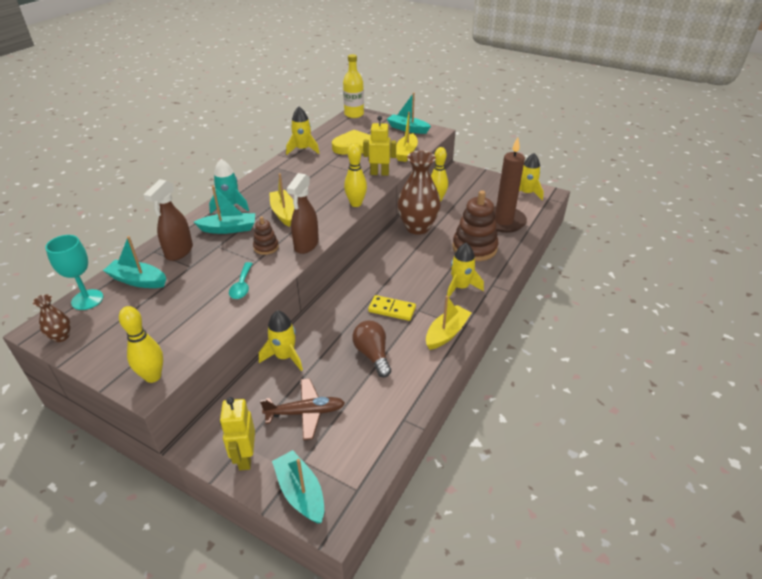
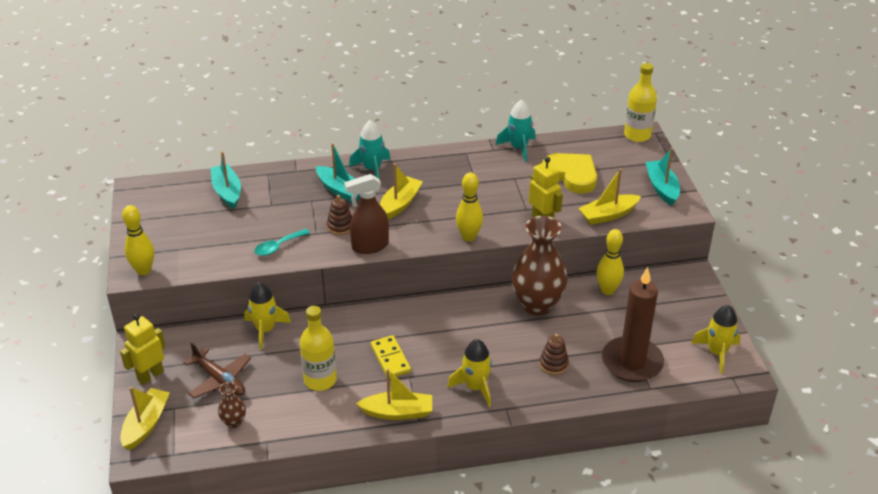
camera: 50 degrees right, 0 degrees up
brown vase [33,294,71,342] -> brown vase moved to [218,382,246,428]
turquoise goblet [45,235,103,310] -> none
brown spray bottle [144,179,193,261] -> none
turquoise boat [272,450,324,524] -> yellow boat [120,387,170,450]
yellow rocket [286,107,319,155] -> turquoise rocket [496,100,535,162]
brown light bulb [352,321,391,378] -> yellow bottle [300,306,337,391]
brown stacking toy [452,190,499,261] -> brown stacking toy [539,334,569,375], size x0.49

